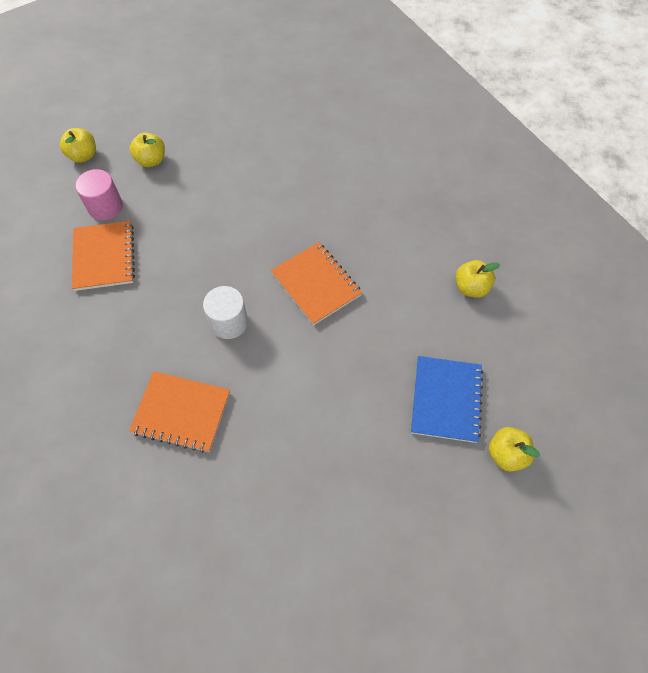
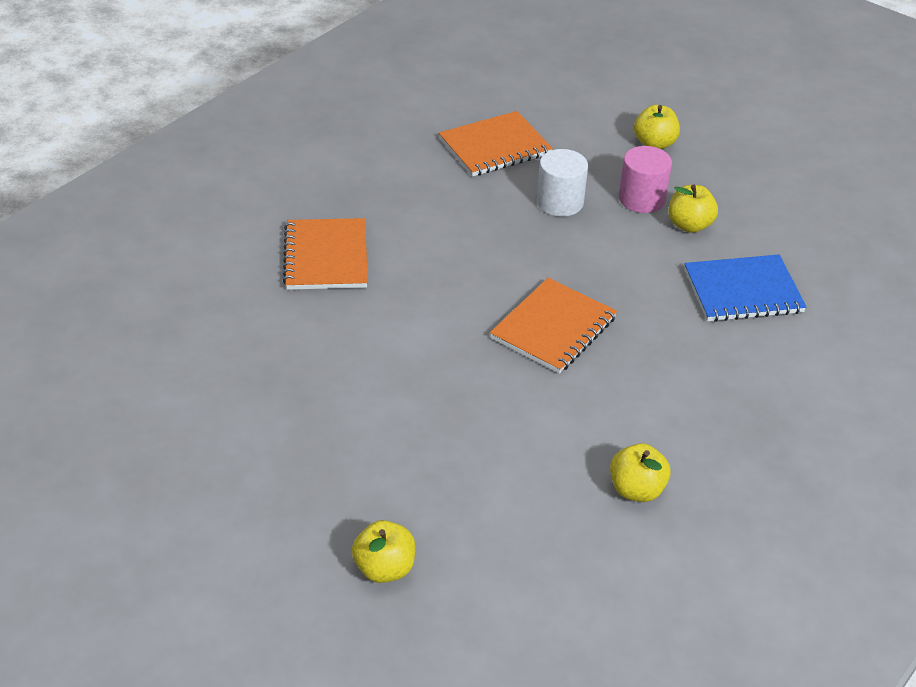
camera: 70 degrees right, 20 degrees down
yellow apple [60,128,96,163] -> yellow apple moved to [668,184,718,233]
pink cylinder [75,169,123,220] -> pink cylinder moved to [619,146,672,213]
white cylinder [203,286,248,339] -> white cylinder moved to [536,149,588,217]
blue notebook [411,356,484,443] -> blue notebook moved to [684,254,807,322]

